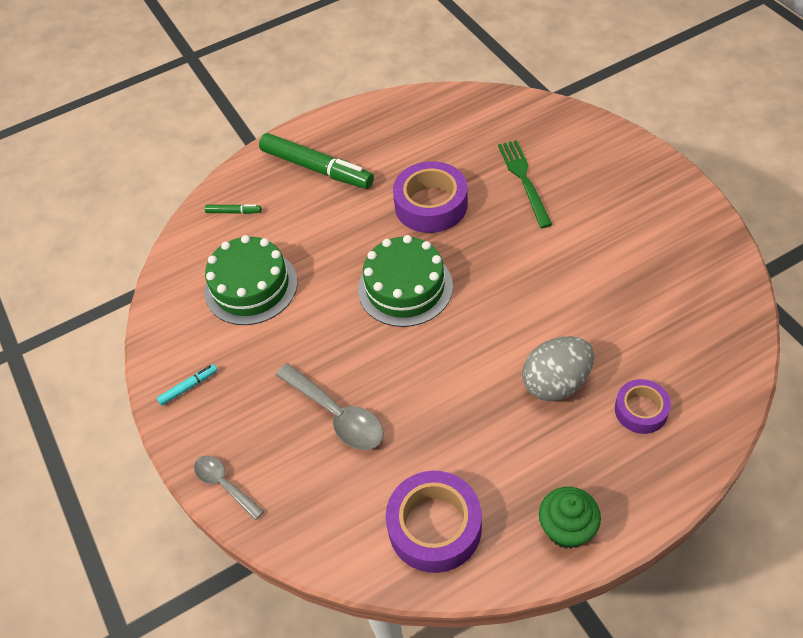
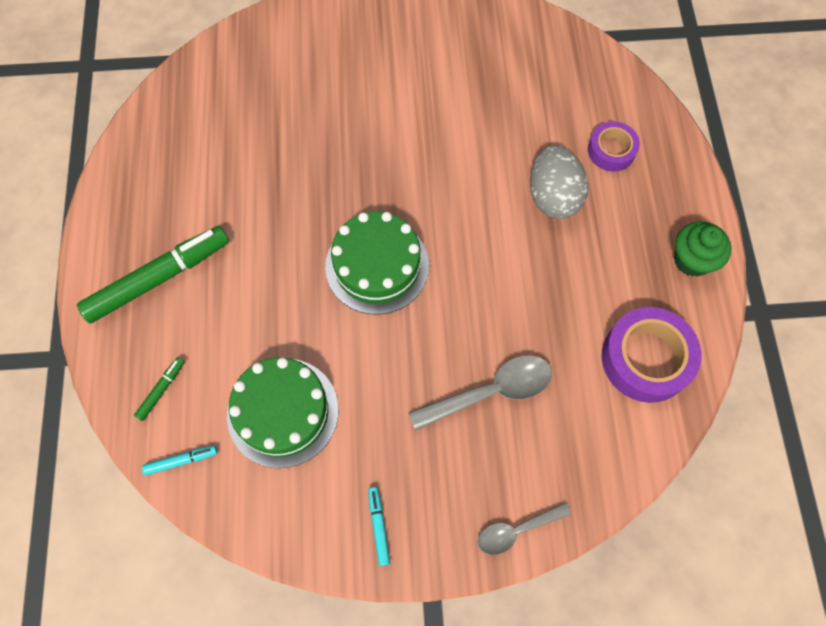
camera: 70 degrees left, 15 degrees up
purple tape [393,161,468,233] -> none
green fork [498,140,553,228] -> none
none -> turquoise marker [142,445,218,476]

